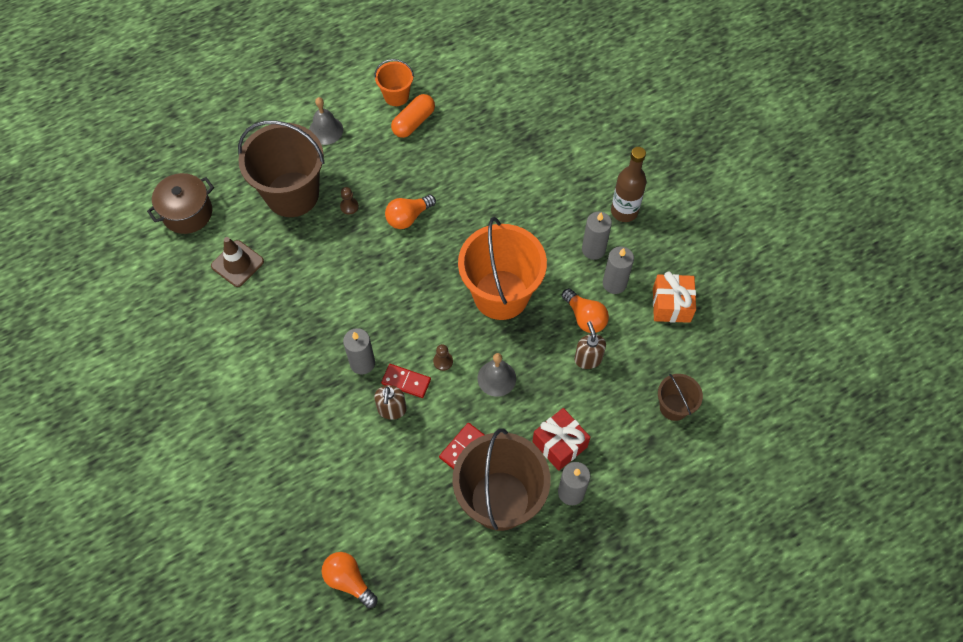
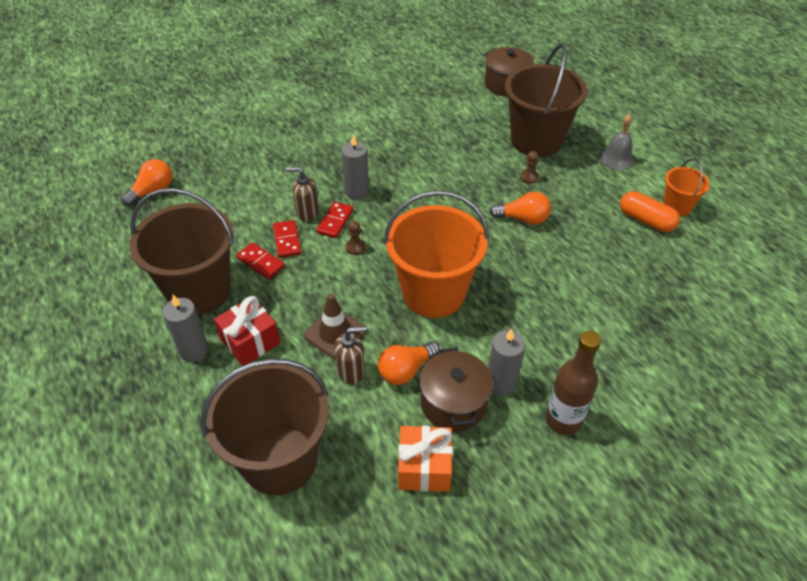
camera: 90 degrees right, 15 degrees down
brown traffic cone [211,237,264,287] -> brown traffic cone moved to [304,294,366,359]
orange light bulb [385,195,436,229] -> orange light bulb turned 135 degrees clockwise [489,192,551,225]
grey bell [477,353,516,397] -> none
grey candle [603,246,634,294] -> brown pot [419,347,493,432]
brown bucket [658,374,703,421] -> brown bucket [201,358,329,495], size x2.03
none -> red domino [273,220,301,258]

